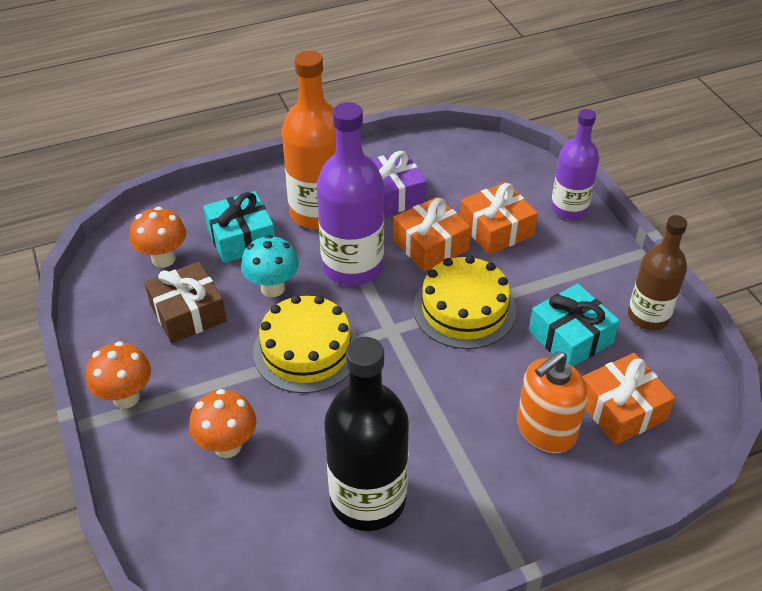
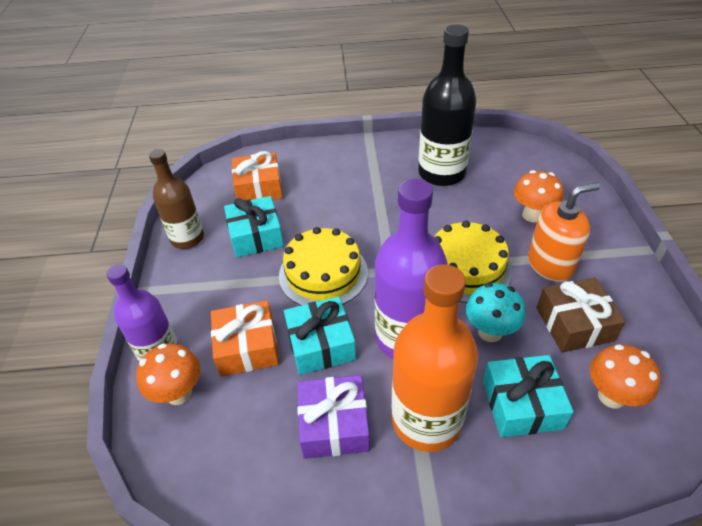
camera: 160 degrees left, 0 degrees up
orange mushroom [86,341,151,408] -> orange mushroom moved to [136,343,200,405]
orange gift [393,197,471,272] -> turquoise gift [284,297,356,375]
orange soap dispenser [517,351,588,453] -> orange soap dispenser moved to [528,182,600,282]

